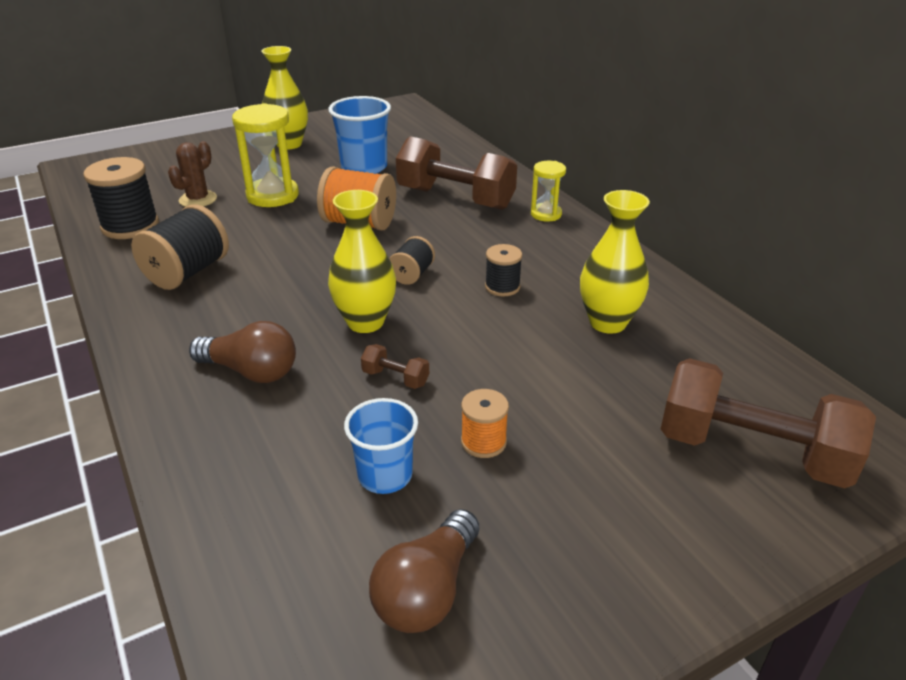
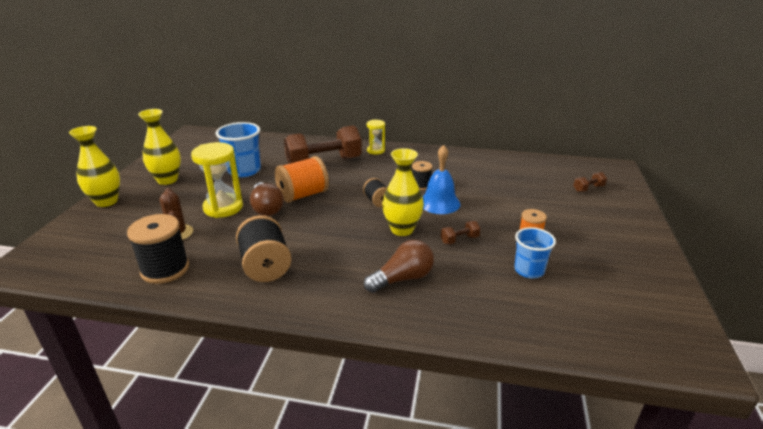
camera: 50 degrees left, 5 degrees down
brown light bulb [369,509,479,633] -> brown light bulb moved to [250,182,284,216]
yellow vase [580,190,650,334] -> yellow vase moved to [69,126,120,207]
brown dumbbell [661,358,876,489] -> brown dumbbell [573,172,607,192], size x0.40
none -> blue bell [422,145,460,214]

